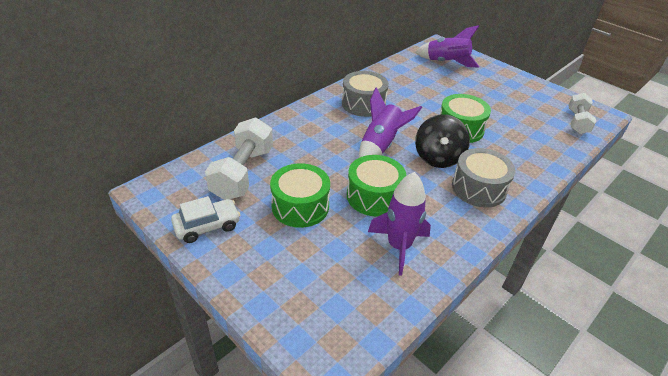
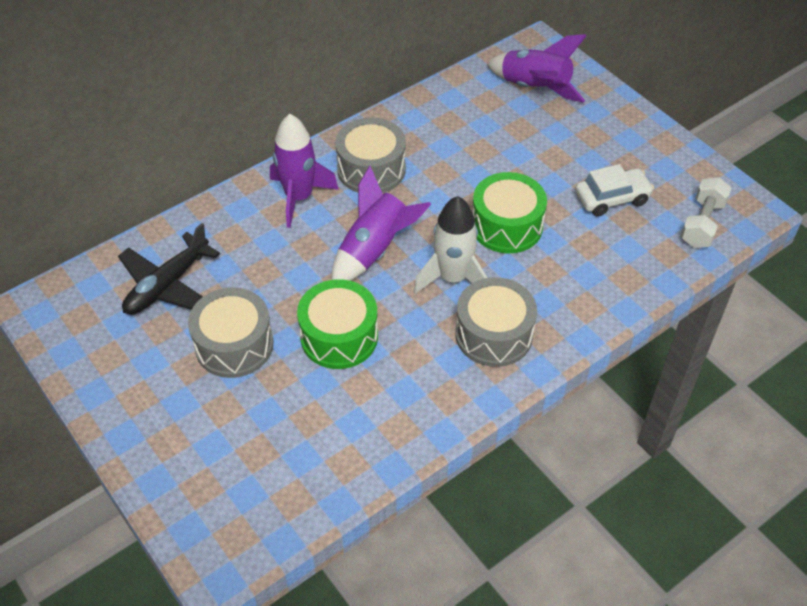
camera: 10 degrees right, 10 degrees up
white car [171,196,240,243] -> white car moved to [575,164,654,217]
white dumbbell [205,118,273,200] -> black plane [118,223,220,315]
green drum [270,163,330,228] -> grey drum [188,287,273,378]
purple rocket [368,172,431,276] -> purple rocket moved to [270,114,339,228]
black spinning top [415,114,470,168] -> white rocket [413,196,488,294]

